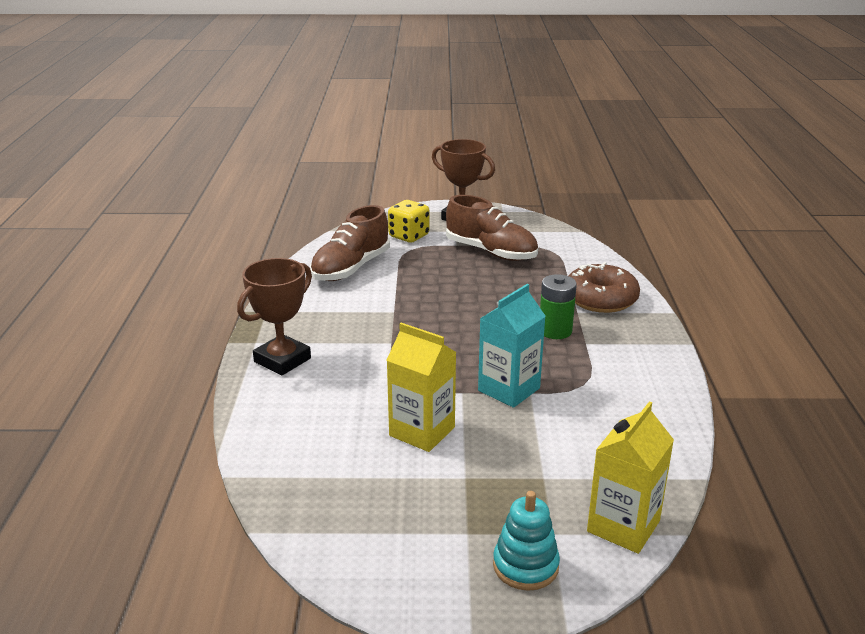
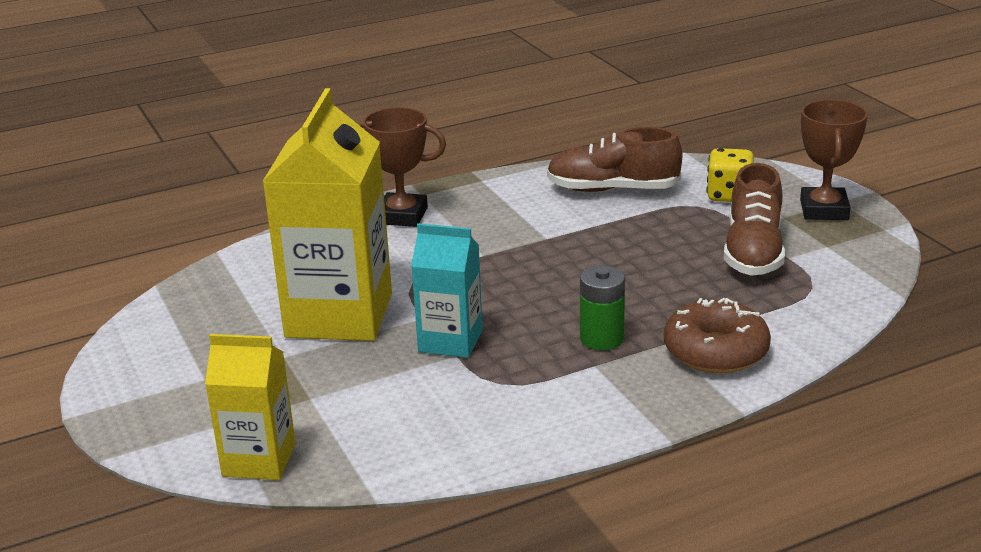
camera: 65 degrees right, 0 degrees up
yellow carton [387,323,456,452] -> yellow carton [262,88,392,341], size x1.79
turquoise stacking toy [493,491,560,591] -> none

